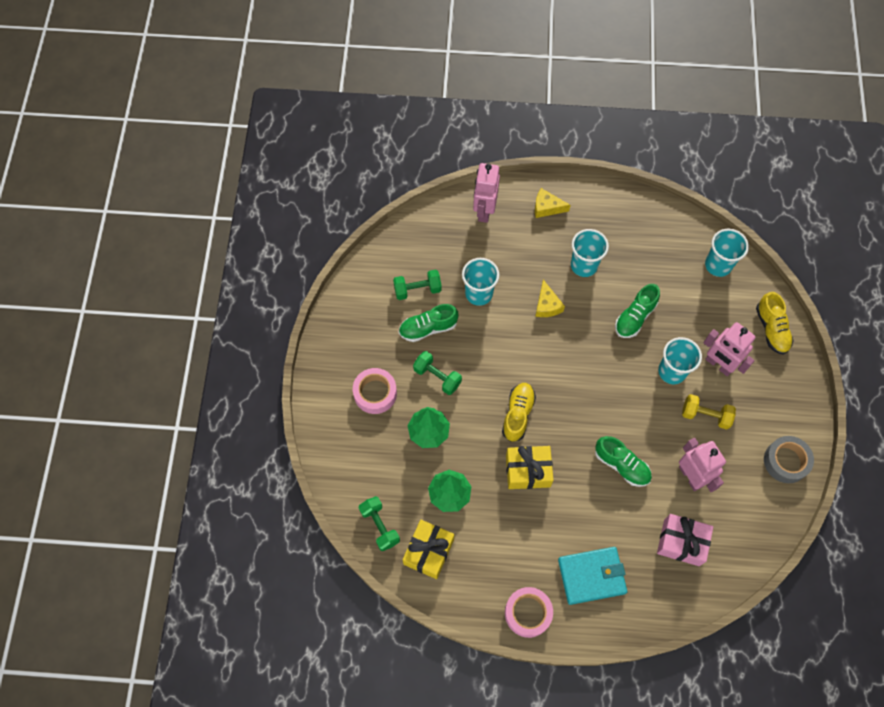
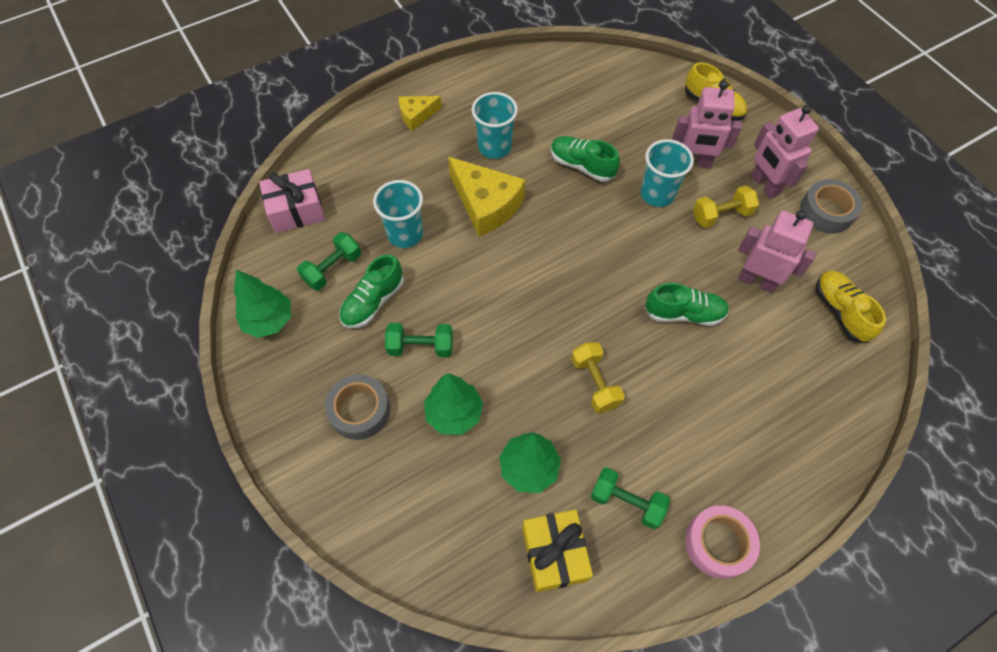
camera: 35 degrees left, 5 degrees down
pink tape [353,368,397,414] -> grey tape [325,374,390,440]
green dumbbell [359,496,400,551] -> green dumbbell moved to [591,467,670,529]
pink robot [473,163,500,223] -> pink robot moved to [751,105,819,199]
yellow shoe [502,383,536,442] -> yellow shoe moved to [816,270,886,343]
yellow gift [506,446,553,489] -> yellow dumbbell [571,342,625,413]
yellow cheese [535,280,565,317] -> yellow cheese [448,157,525,237], size x1.80
turquoise wallet [558,547,627,605] -> none
green shoe [615,284,660,338] -> green shoe turned 120 degrees clockwise [551,136,620,182]
pink gift [657,514,713,566] -> pink gift moved to [259,169,325,233]
turquoise cup [705,229,749,277] -> none
none -> green tree [234,270,291,338]

